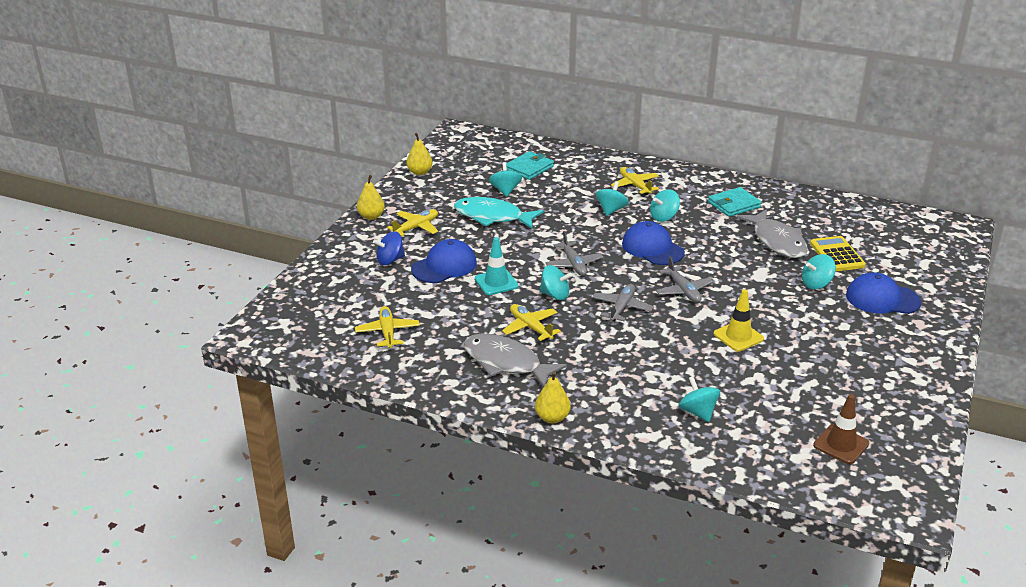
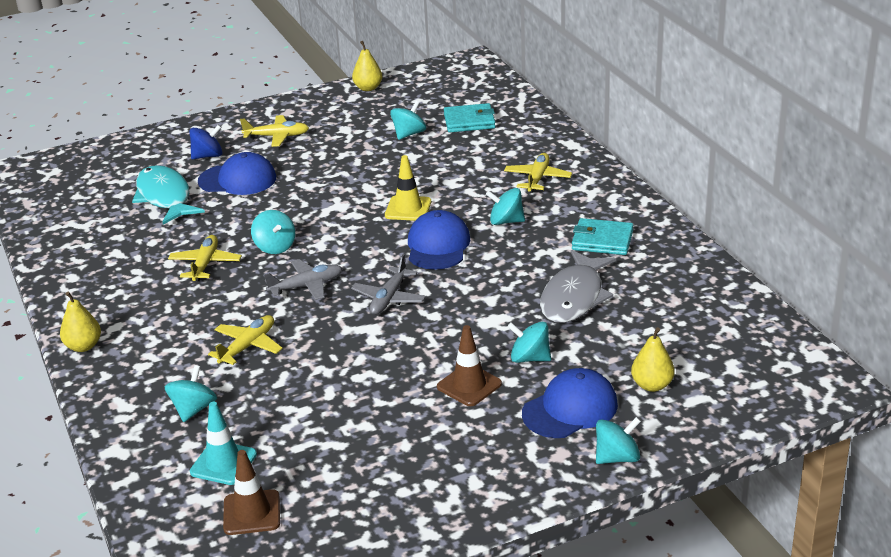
camera: 45 degrees right, 0 degrees up
yellow plane [355,306,420,348] -> yellow plane moved to [208,315,283,365]
yellow pear [357,175,385,220] -> yellow pear moved to [631,327,674,392]
blue spinning top [373,231,405,265] -> blue spinning top turned 135 degrees clockwise [189,125,223,159]
turquoise fish [454,197,544,229] -> turquoise fish moved to [132,165,205,225]
grey fish [464,334,567,388] -> none
turquoise traffic cone [475,237,519,295] -> turquoise traffic cone moved to [190,402,257,485]
grey plane [545,231,603,276] -> none
turquoise spinning top [596,181,629,216] -> turquoise spinning top moved to [596,417,641,464]
yellow traffic cone [713,289,764,352] -> yellow traffic cone moved to [385,155,431,221]
yellow calculator [810,236,866,272] -> none
blue cap [846,272,922,314] -> blue cap turned 90 degrees clockwise [522,368,618,438]
none -> brown traffic cone [437,325,502,406]

